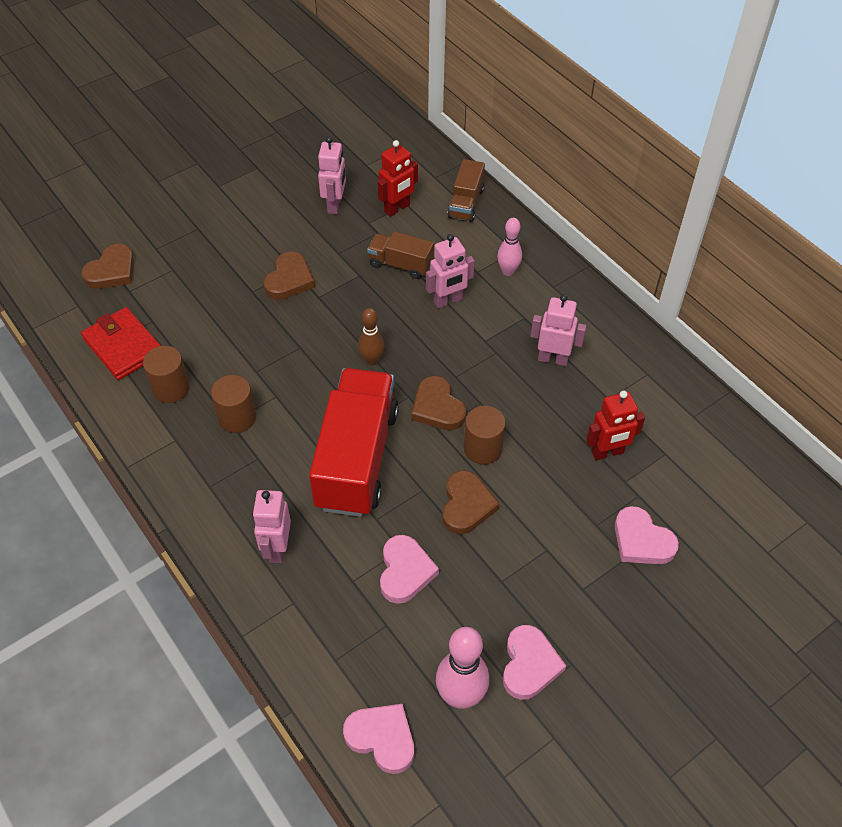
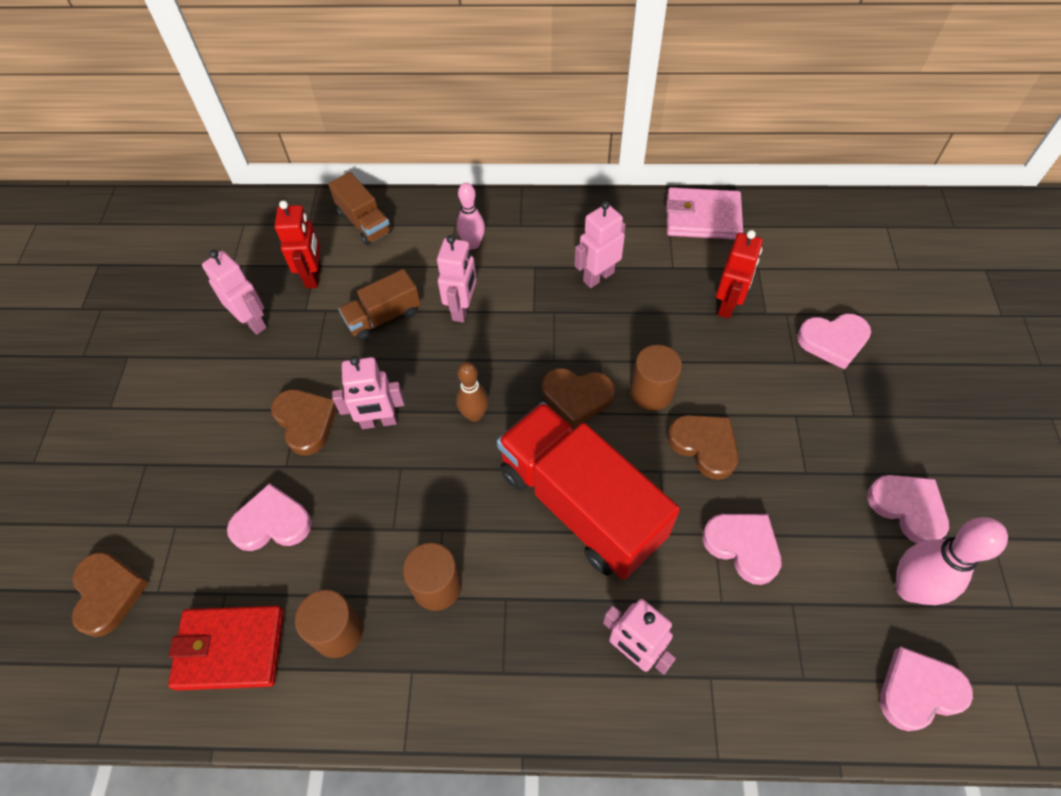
camera: 50 degrees left, 5 degrees up
none -> pink heart [227,483,312,551]
none -> pink robot [332,356,405,429]
none -> pink wallet [666,187,743,239]

